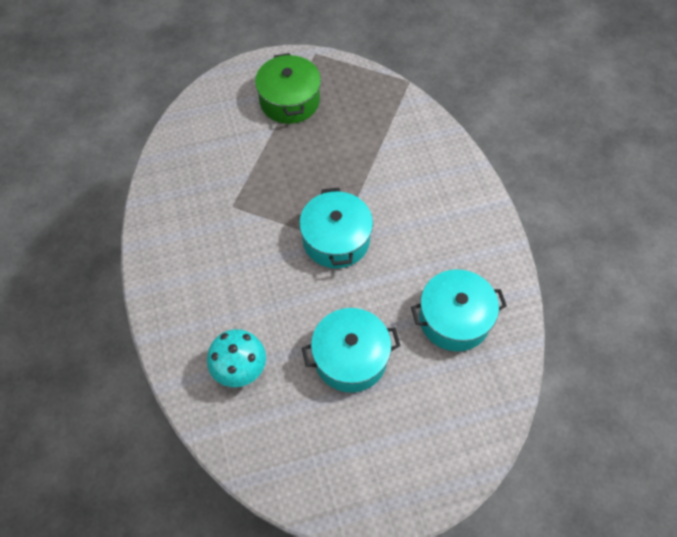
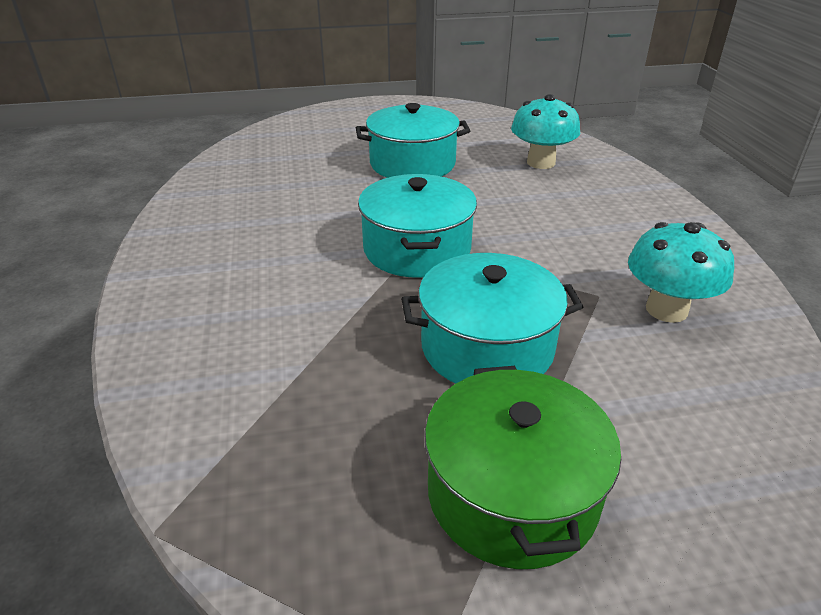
camera: 175 degrees left, 25 degrees down
turquoise pot [411,269,507,352] -> turquoise pot moved to [401,253,583,383]
none -> turquoise mushroom [628,222,734,323]

